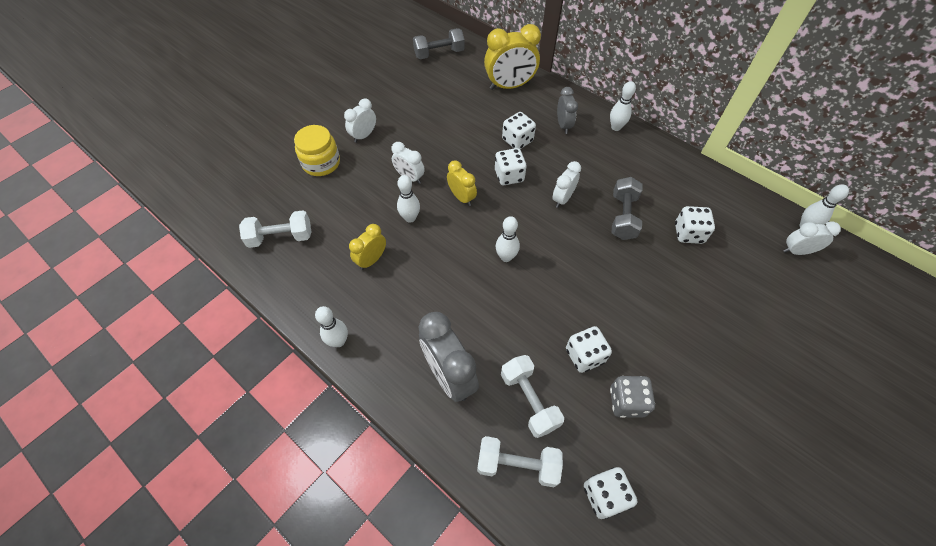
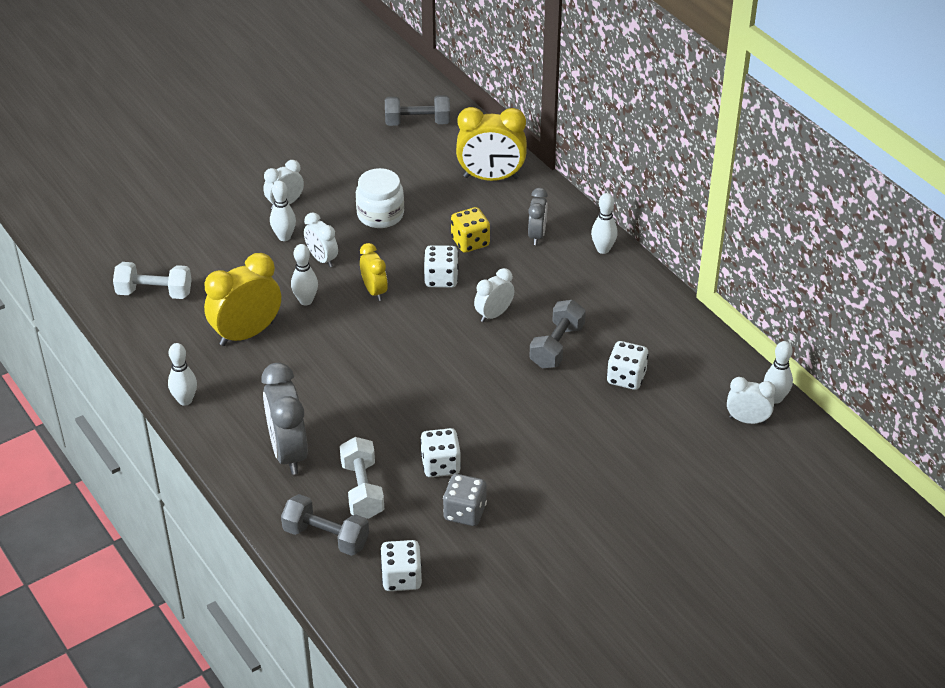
camera: 15 degrees right, 15 degrees down
yellow jar [294,125,340,176] -> none
yellow clock [349,224,386,270] -> yellow clock [204,253,281,346], size x1.74
white dumbbell [477,436,563,487] -> grey dumbbell [281,494,369,556]
white bowling pin [496,216,520,262] -> white bowling pin moved to [270,181,296,241]
white dice [502,112,536,149] -> yellow dice [451,207,490,253]
none -> white jar [356,168,404,228]

